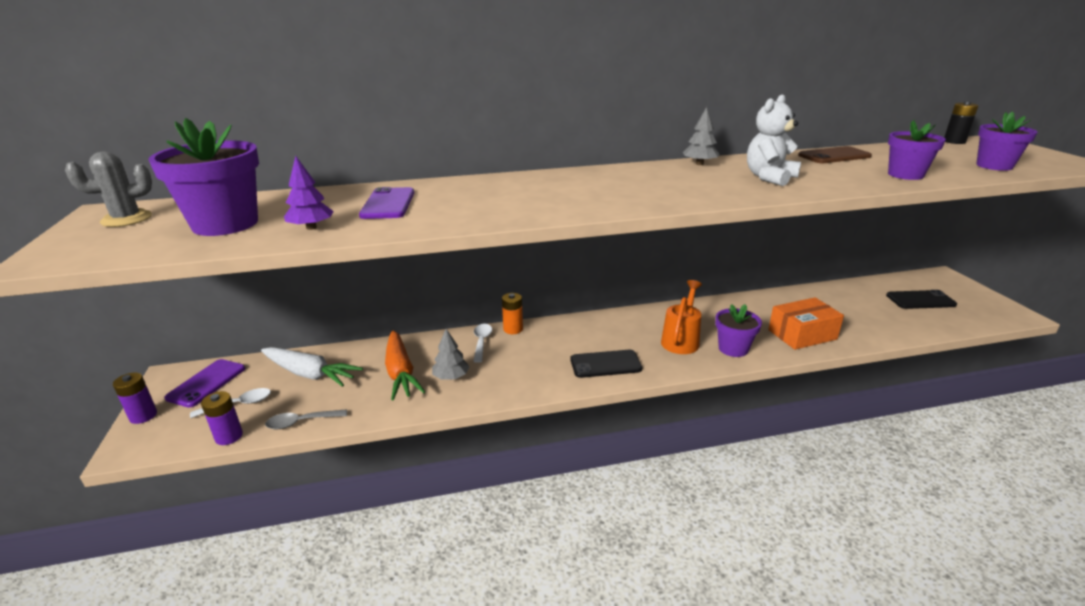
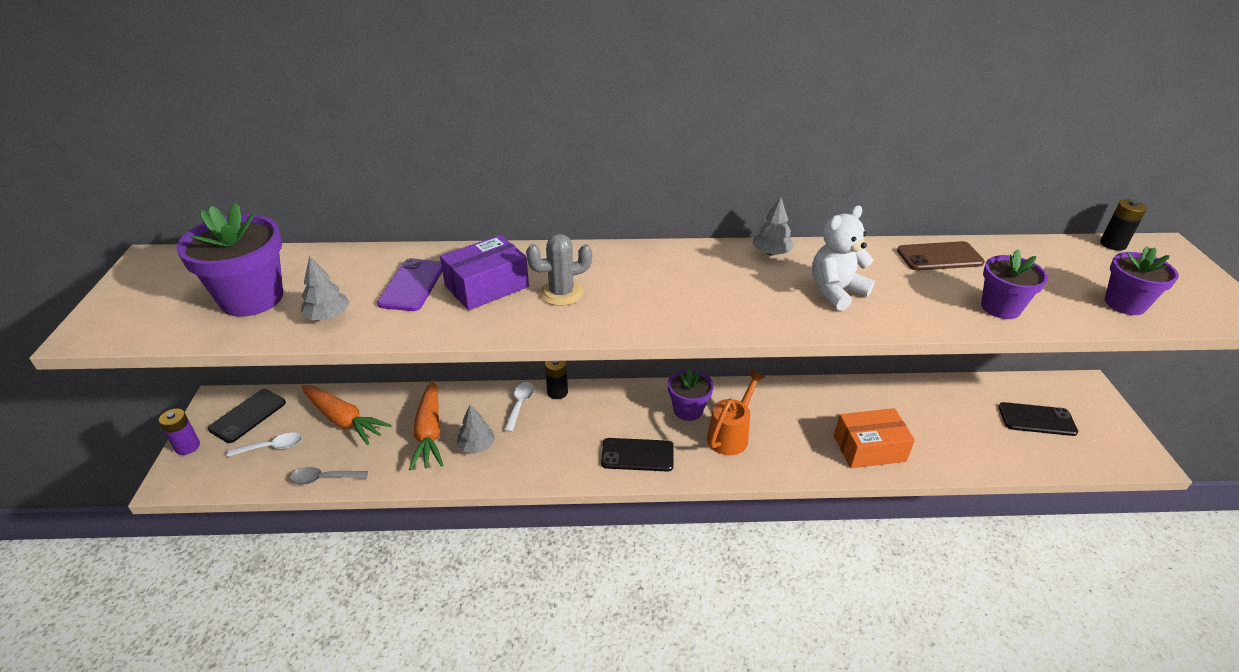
camera: 10 degrees right, 10 degrees up
grey cactus [65,151,152,227] -> grey cactus moved to [526,234,592,306]
purple phone [165,359,245,407] -> black phone [208,389,286,443]
purple battery [201,391,243,445] -> none
white carrot [261,347,363,387] -> orange carrot [301,385,392,445]
purple tree [284,156,334,230] -> grey tree [301,256,350,320]
orange battery [502,293,523,334] -> black battery [545,361,568,399]
purple flower pot [715,304,762,357] -> purple flower pot moved to [668,367,714,421]
none -> purple box [440,235,529,310]

